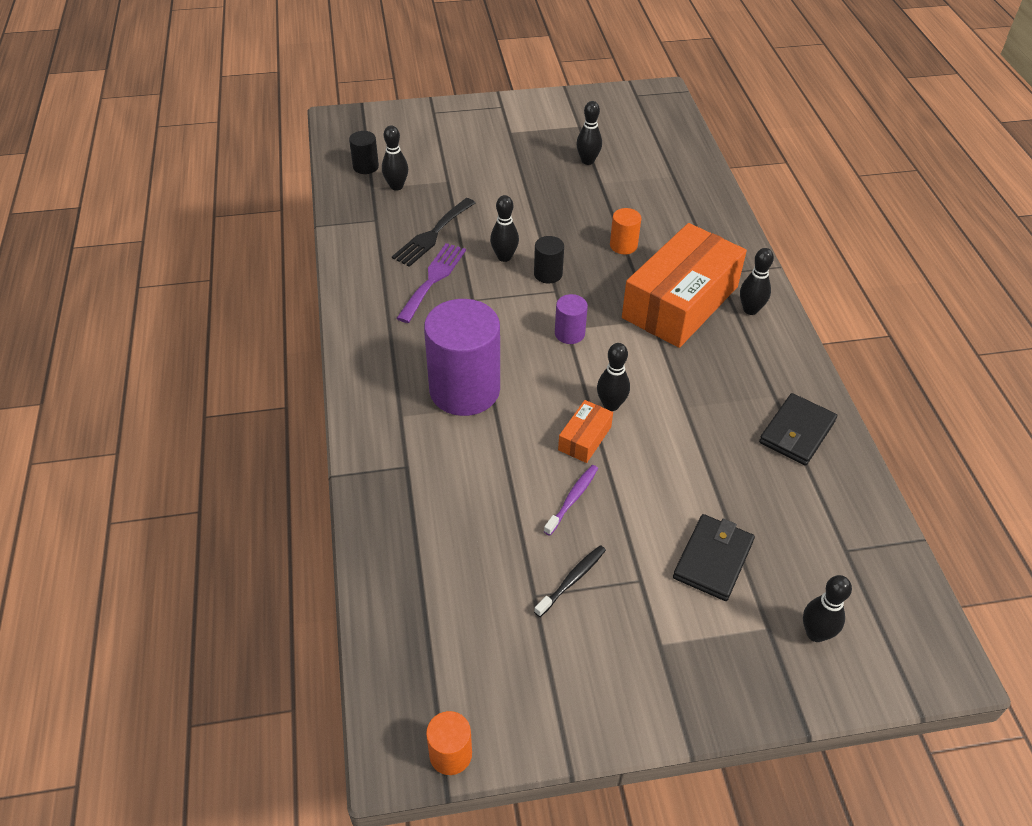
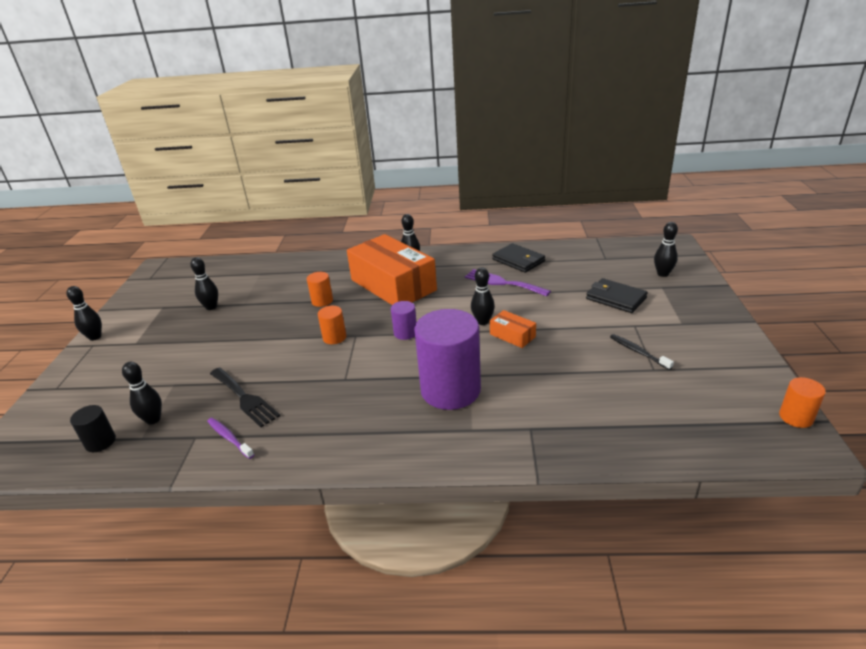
camera: 75 degrees left, 15 degrees down
purple fork [396,243,466,323] -> purple fork moved to [465,269,551,297]
black bowling pin [490,195,519,262] -> black bowling pin moved to [66,286,102,341]
black cylinder [534,236,564,284] -> orange cylinder [318,306,346,344]
purple toothbrush [544,465,598,536] -> purple toothbrush moved to [207,418,254,459]

